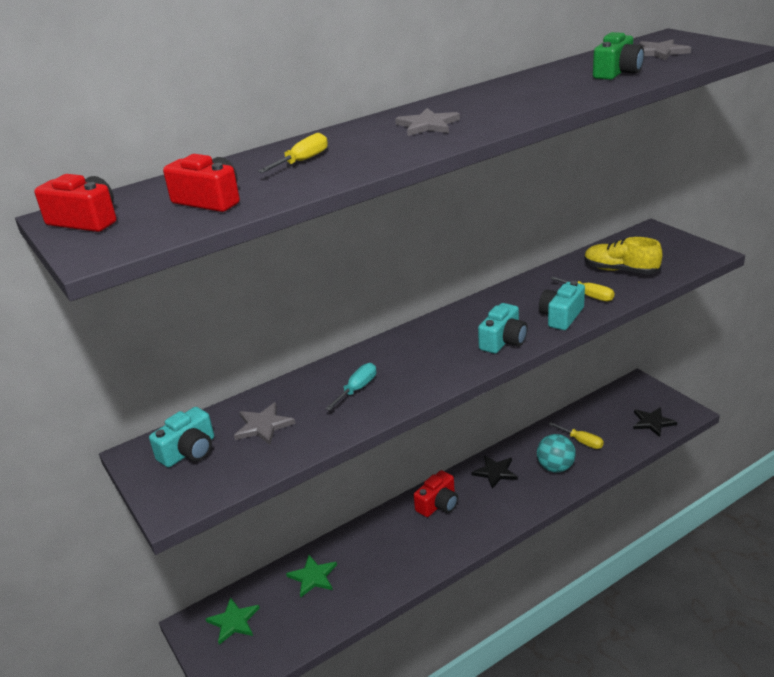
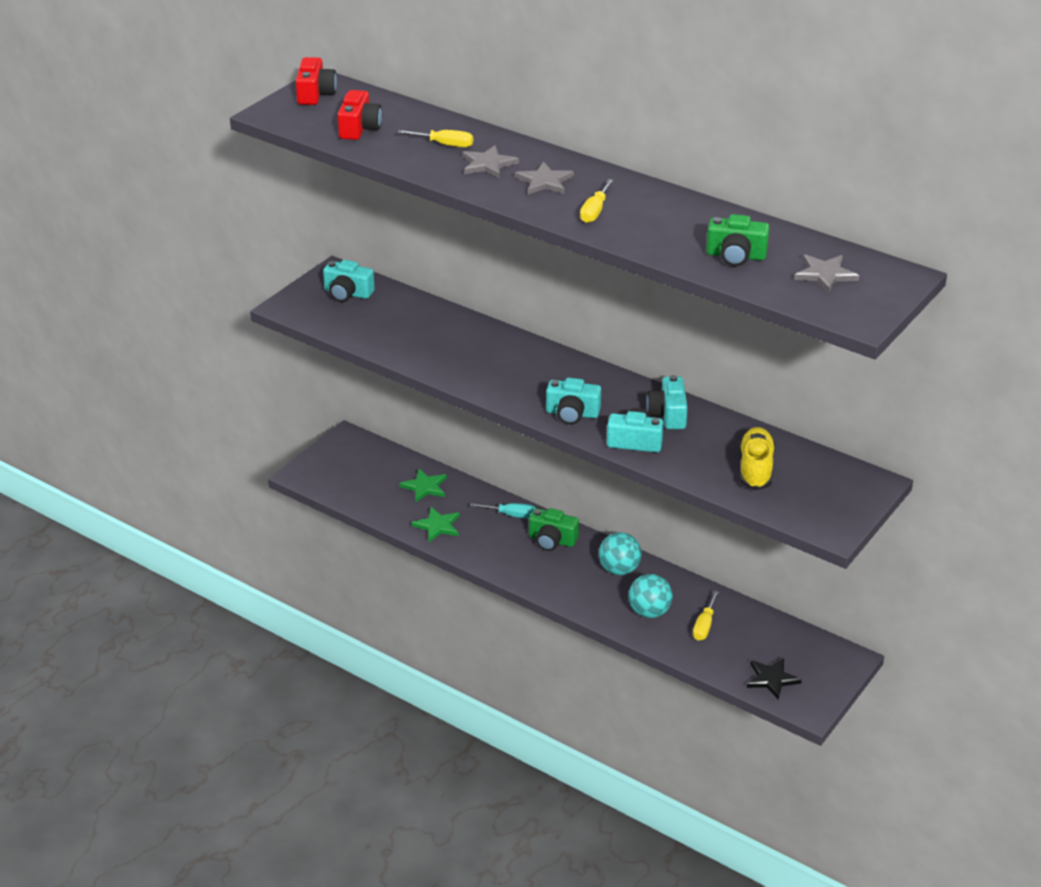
camera: 65 degrees right, 5 degrees up
green star [206,597,260,645] -> green star moved to [411,507,460,542]
grey star [234,402,296,445] -> grey star moved to [462,145,519,178]
turquoise screwdriver [325,363,376,411] -> turquoise screwdriver moved to [470,503,535,519]
red camera [414,470,458,517] -> green camera [529,508,579,551]
black star [471,455,518,489] -> turquoise ball [599,532,642,575]
yellow screwdriver [550,277,614,302] -> yellow screwdriver moved to [580,179,614,223]
none -> turquoise camera [646,375,688,429]

